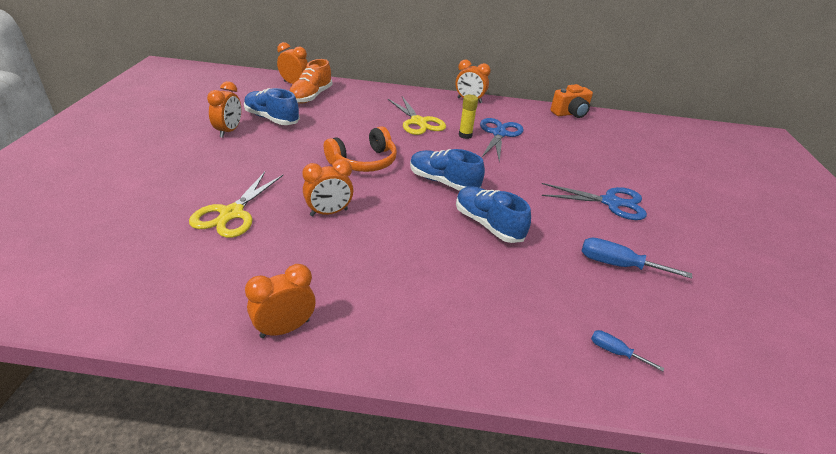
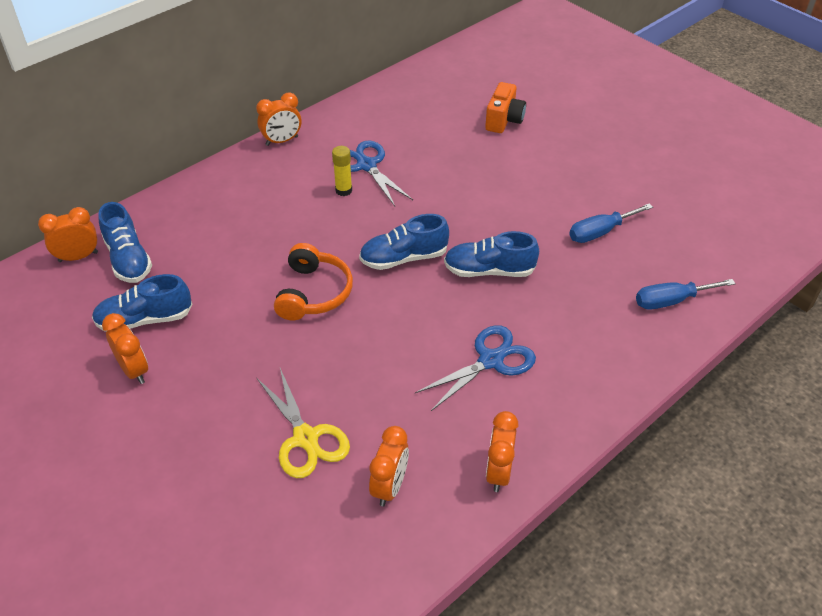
camera: 45 degrees left, 10 degrees up
orange shoe [290,59,332,103] -> blue shoe [98,202,152,283]
orange clock [302,159,353,216] -> orange clock moved to [369,426,409,506]
yellow scissors [388,96,446,135] -> none
blue scissors [542,183,647,220] -> blue scissors moved to [415,325,536,411]
orange camera [551,84,593,118] -> orange camera moved to [485,82,526,133]
blue screwdriver [591,330,664,372] -> blue screwdriver [636,279,736,310], size x1.78

